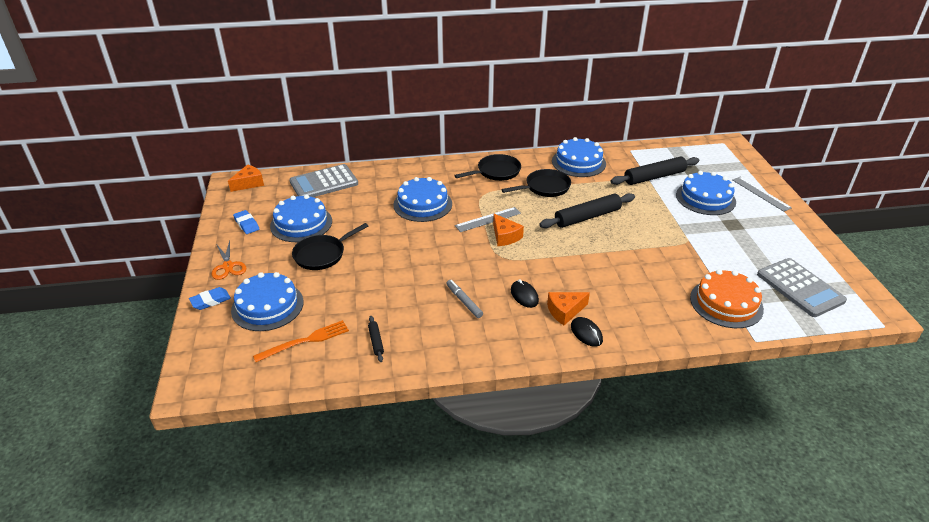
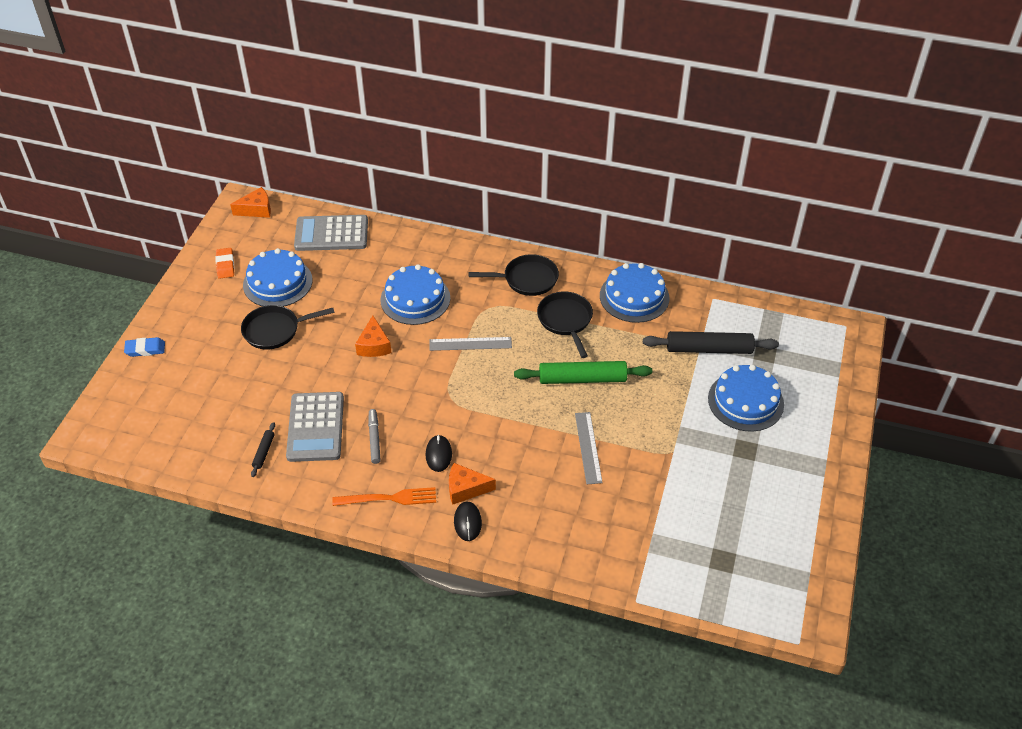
camera: 25 degrees right, 10 degrees up
orange scissors [212,241,246,280] -> none
blue cake [231,272,304,331] -> none
blue eraser [233,210,259,234] -> orange eraser [215,248,234,279]
orange fork [253,320,349,362] -> orange fork moved to [332,487,436,506]
orange cheese [493,214,524,246] -> orange cheese moved to [355,316,392,357]
black pan [501,169,571,197] -> black pan turned 105 degrees counterclockwise [537,292,593,358]
black rolling pin [539,193,635,228] -> green rolling pin [514,361,652,384]
orange cake [690,269,764,328] -> none
grey ruler [732,177,792,212] -> grey ruler moved to [575,412,603,484]
grey calculator [757,258,847,317] -> grey calculator moved to [286,392,344,462]

